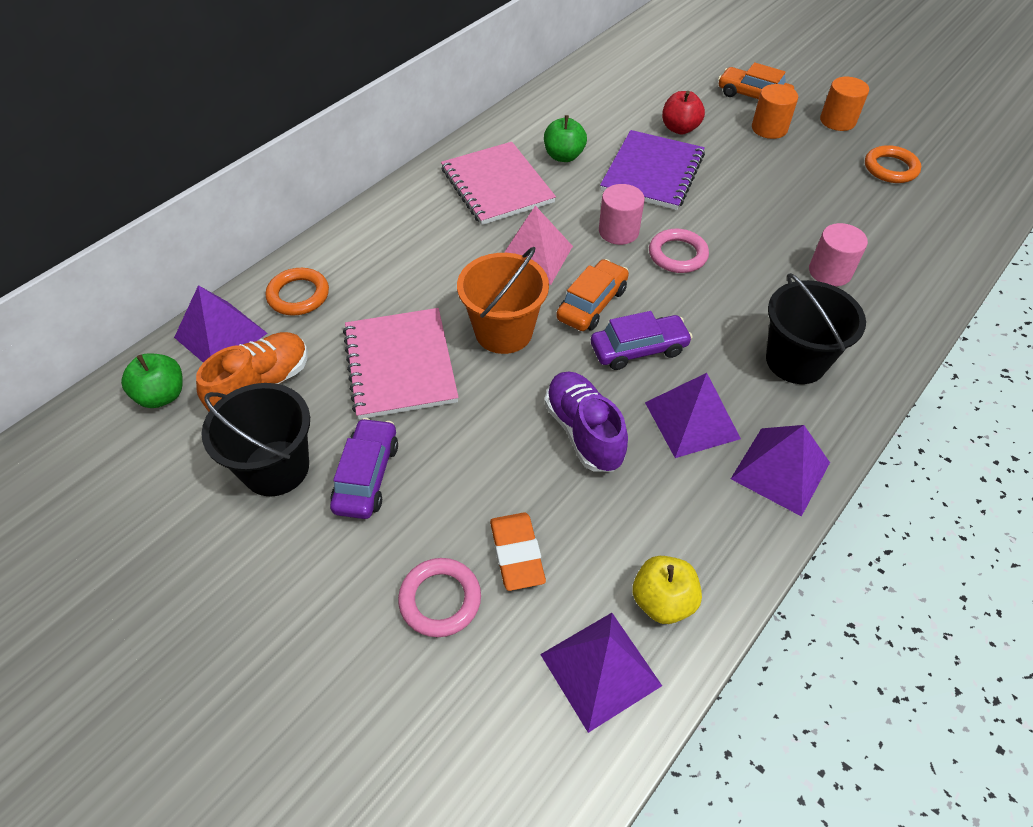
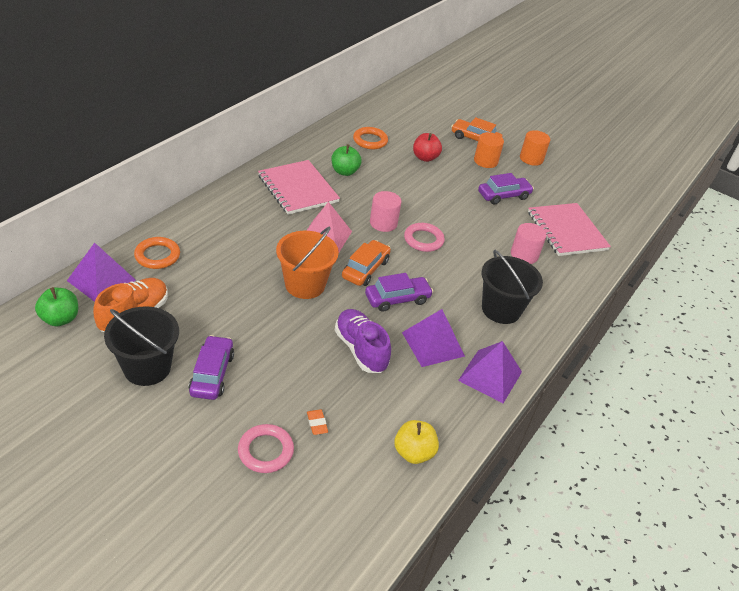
camera: 10 degrees left, 10 degrees down
pink notebook [343,308,459,419] -> pink notebook moved to [528,203,611,256]
orange eraser [490,513,546,591] -> orange eraser [307,409,328,435], size x0.56
purple pyramid [540,613,662,733] -> none
purple notebook [600,130,705,210] -> none
orange ring [865,145,921,183] -> orange ring moved to [353,127,388,149]
none -> purple car [478,173,534,205]

